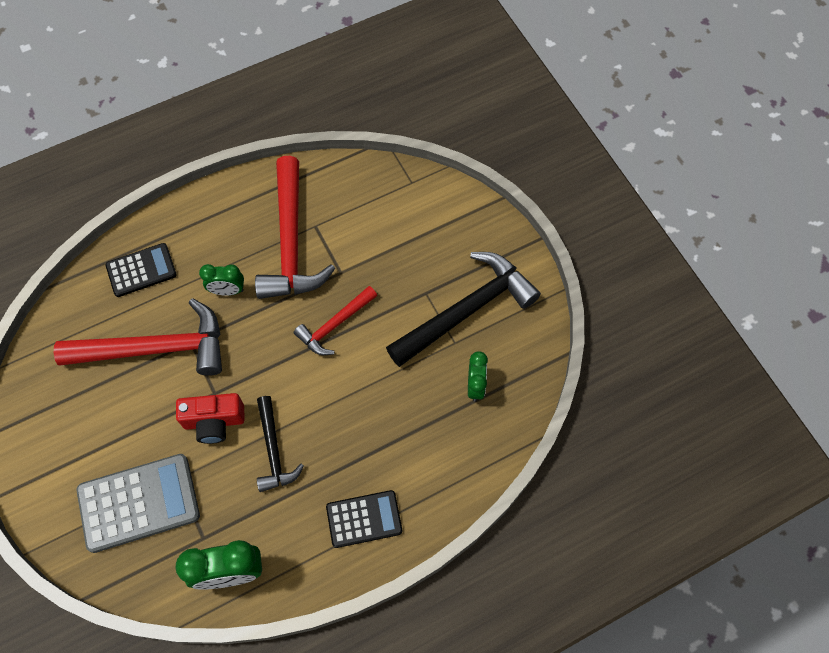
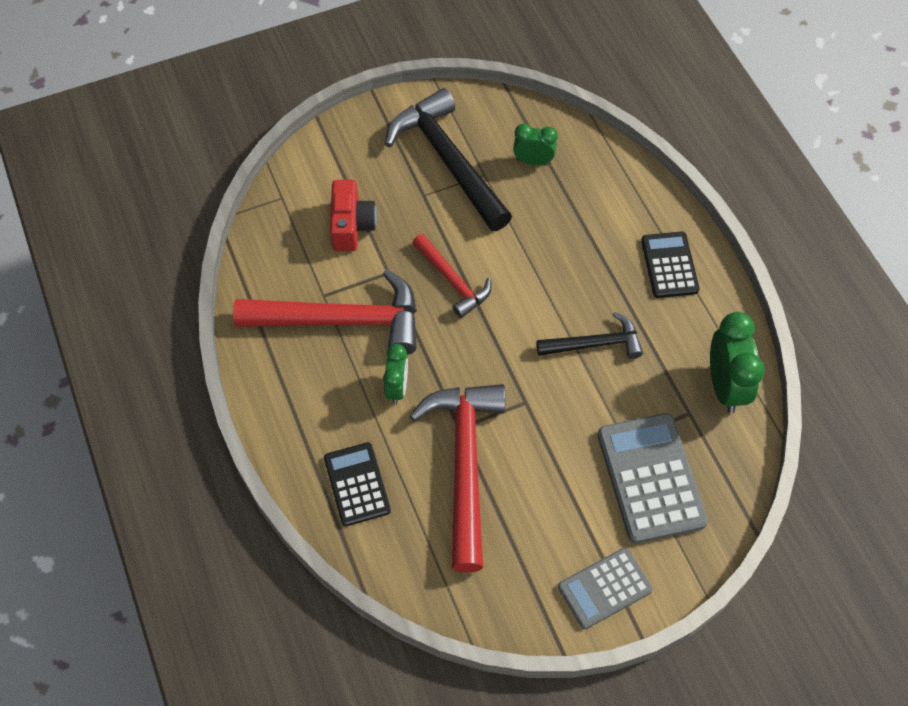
camera: 85 degrees left, 5 degrees down
red camera [176,393,245,444] -> red camera moved to [330,180,377,251]
none -> grey calculator [558,548,653,629]

